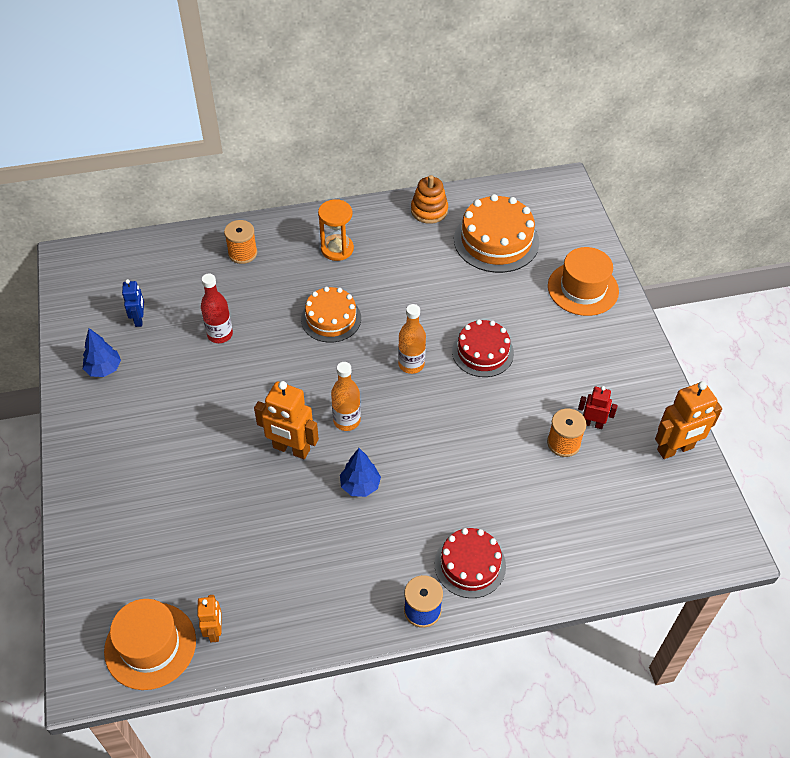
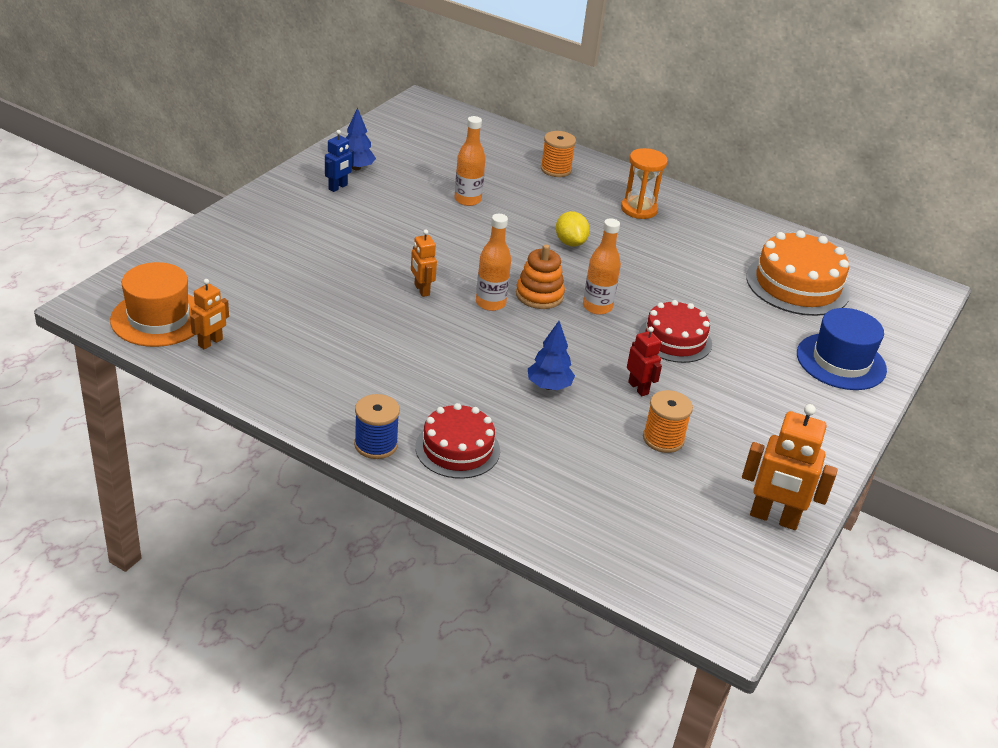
camera: 40 degrees right, 15 degrees down
blue robot [122,279,144,327] -> blue robot moved to [325,130,354,192]
red bottle [201,274,233,343] -> orange bottle [455,116,486,206]
orange robot [254,381,319,459] -> orange robot [411,230,437,297], size x0.58
orange cake [301,287,361,343] -> yellow lemon [556,211,590,247]
blue tree [340,448,381,497] -> blue tree moved to [528,321,575,390]
orange stacking toy [411,175,448,224] -> orange stacking toy moved to [516,244,565,309]
orange hat [548,247,619,316] -> blue hat [797,308,887,390]
red robot [578,386,618,429] -> red robot moved to [627,327,662,396]

